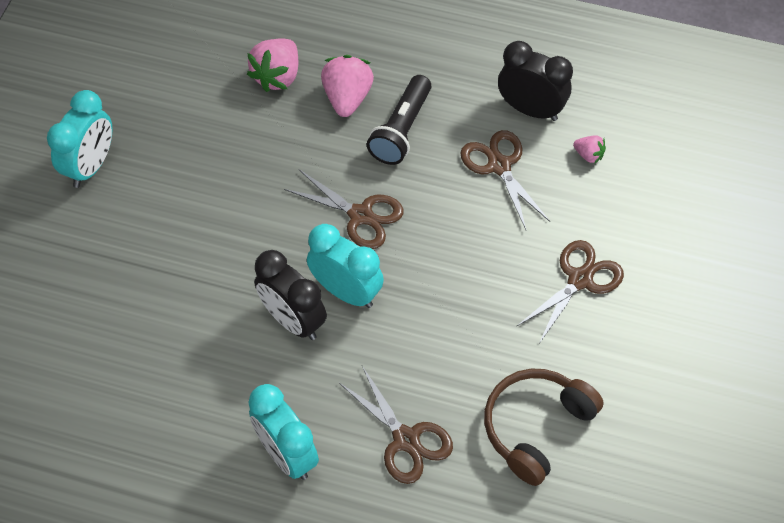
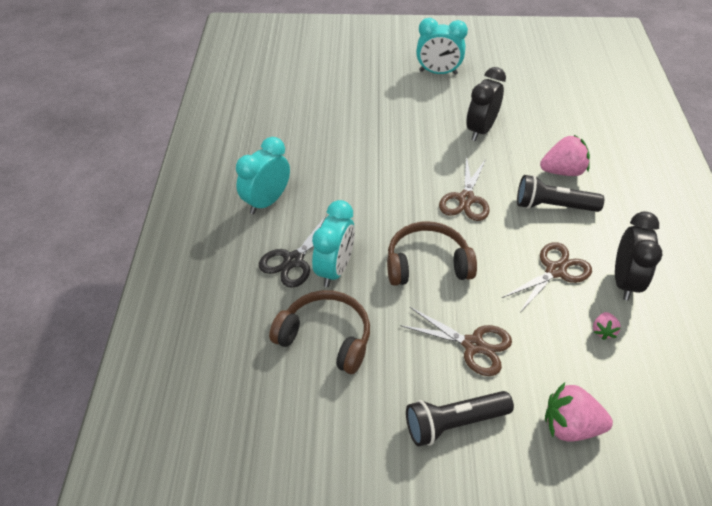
camera: 75 degrees right, 10 degrees down
pink strawberry [247,39,298,92] -> pink strawberry moved to [545,382,613,442]
black clock [254,250,327,340] -> black clock moved to [466,67,506,141]
turquoise clock [307,224,384,308] -> turquoise clock moved to [312,200,355,287]
brown scissors [339,366,453,484] -> black scissors [259,215,327,288]
none -> brown headphones [387,222,477,286]
none -> black flashlight [406,391,514,446]

